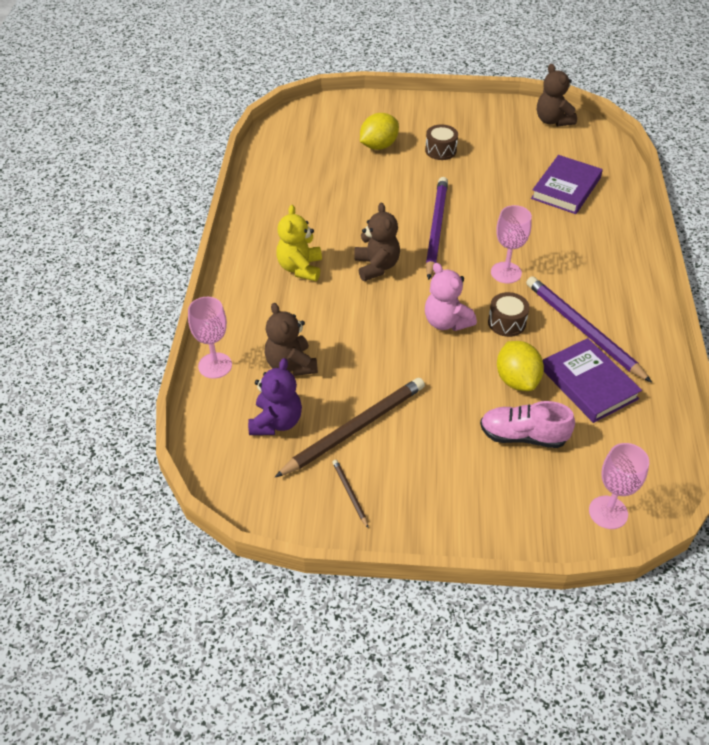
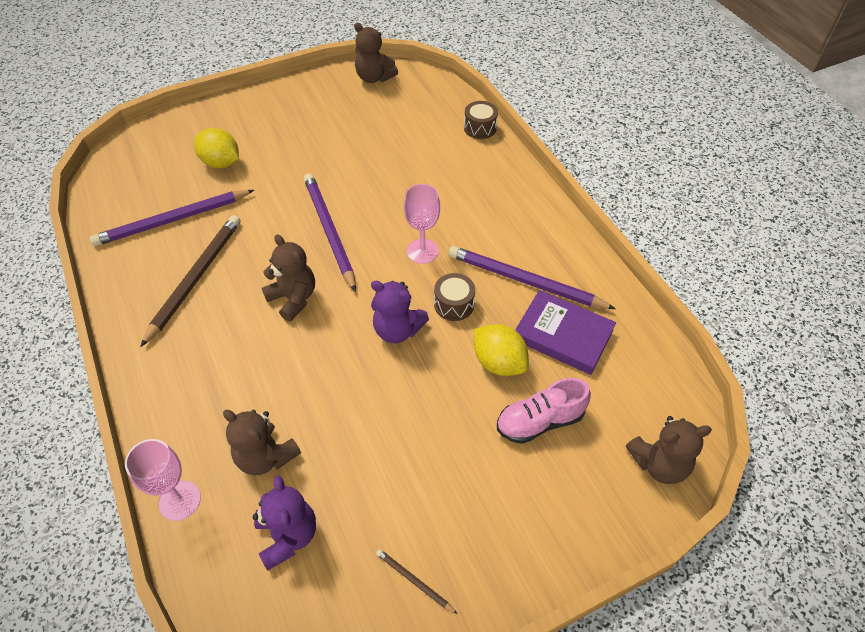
camera: 30 degrees left, 5 degrees up
brown pencil [275,378,425,477] -> brown pencil moved to [140,215,241,347]
yellow teddy bear [276,205,322,281] -> none
yellow lemon [360,113,399,150] -> yellow lemon turned 75 degrees counterclockwise [194,128,239,168]
brown drum [425,124,458,160] -> brown drum moved to [464,101,498,139]
pink teddy bear [425,263,477,331] -> purple teddy bear [371,281,429,343]
purple book [531,155,603,214] -> none
pink goblet [589,443,649,529] -> brown teddy bear [626,416,712,484]
none -> purple pencil [90,190,254,246]

